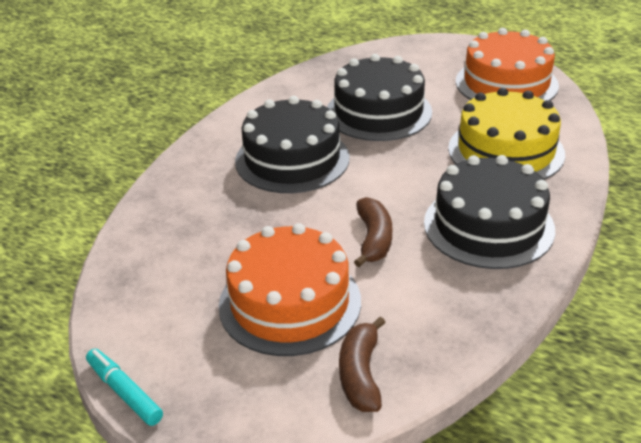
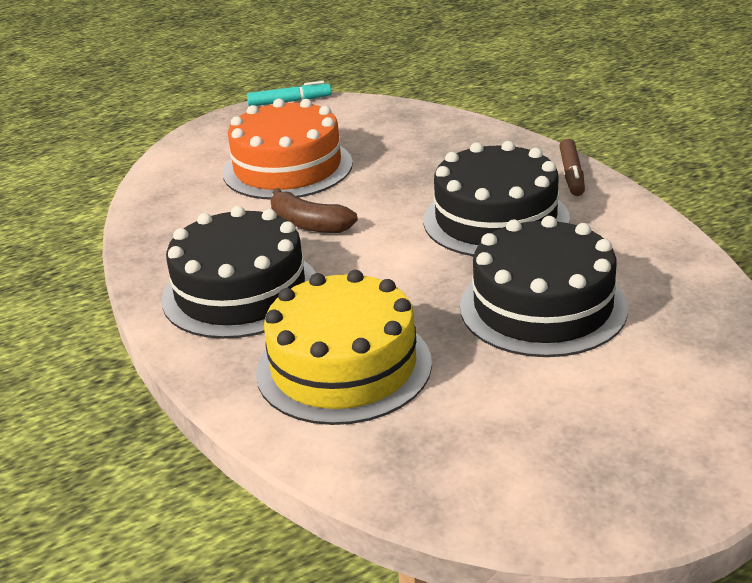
camera: 125 degrees right, 5 degrees down
brown banana [339,317,386,412] -> none
orange cake [456,28,559,101] -> none
none -> brown marker [559,138,585,196]

